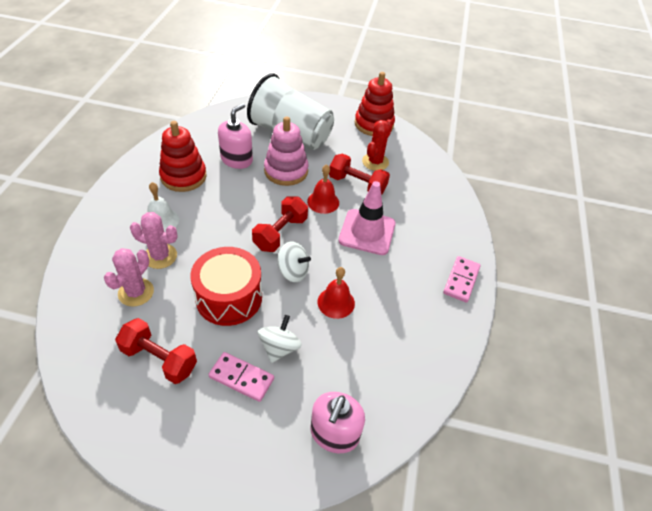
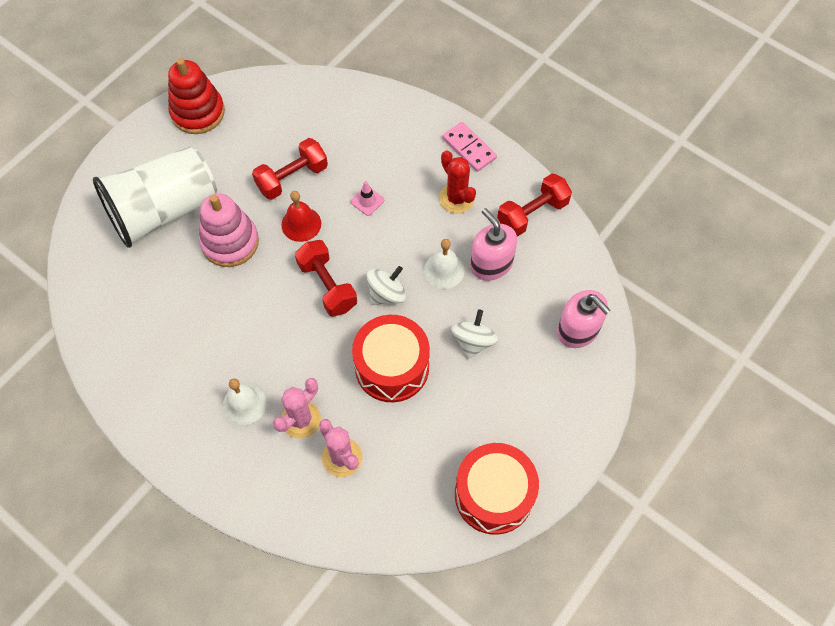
camera: 60 degrees left, 15 degrees up
red dumbbell [115,318,197,384] -> red dumbbell moved to [497,173,572,237]
red stacking toy [159,121,207,192] -> none
pink domino [208,352,274,402] -> none
pink soap dispenser [218,103,253,169] -> pink soap dispenser moved to [470,208,517,281]
white spinning top [258,315,302,363] -> white spinning top turned 60 degrees clockwise [451,309,498,359]
red bell [317,267,355,319] -> white bell [424,239,465,289]
pink traffic cone [339,181,396,255] -> pink traffic cone [351,181,384,216], size x0.44
red cactus [362,119,393,171] -> red cactus moved to [439,150,476,214]
none -> red drum [455,443,539,535]

